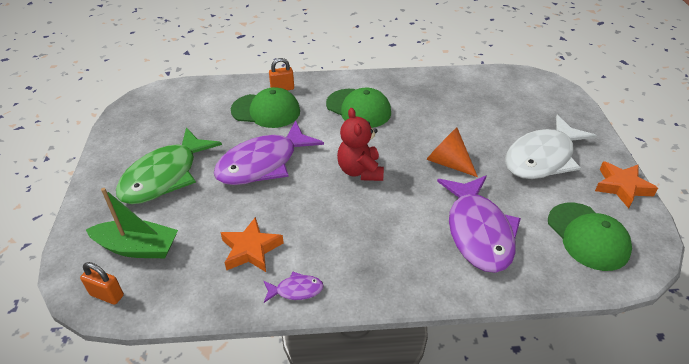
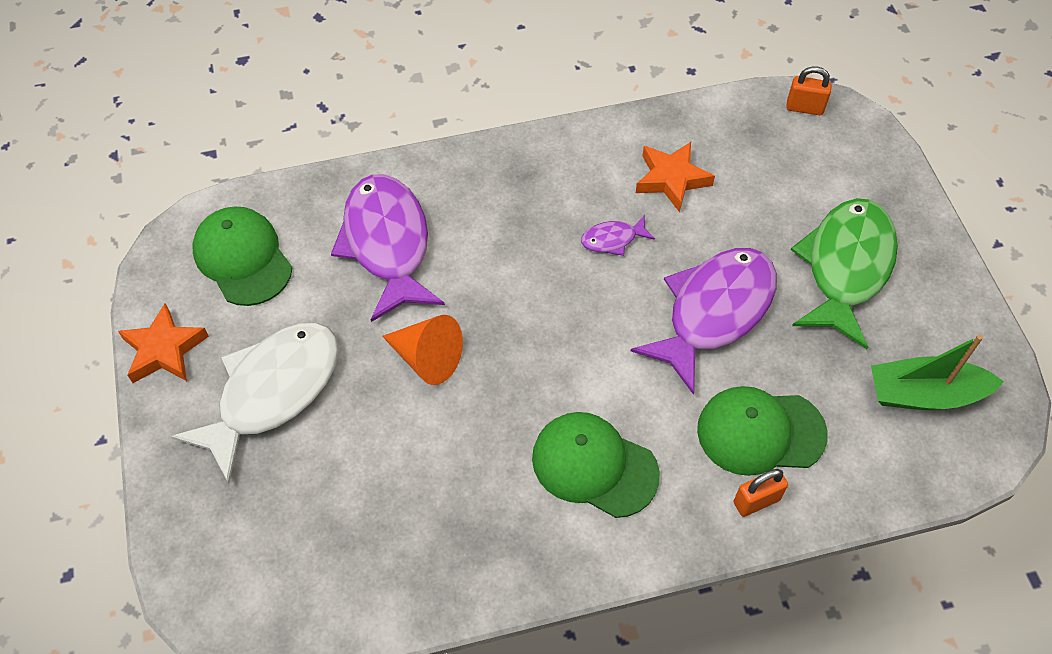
camera: 170 degrees right, 15 degrees up
green boat [86,188,178,258] -> green boat moved to [871,335,1004,410]
purple fish [264,272,324,303] -> purple fish moved to [581,215,655,256]
red teddy bear [337,108,384,181] -> none

